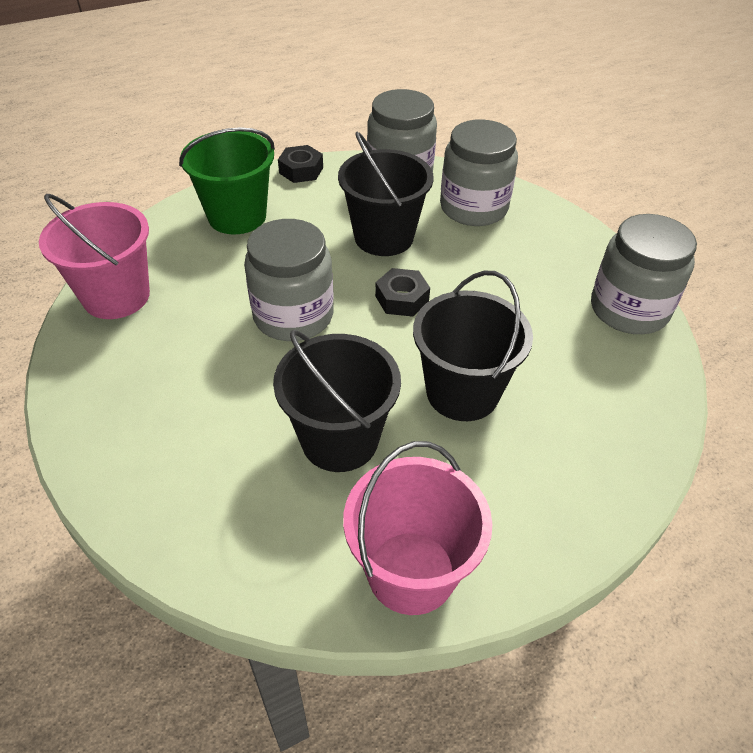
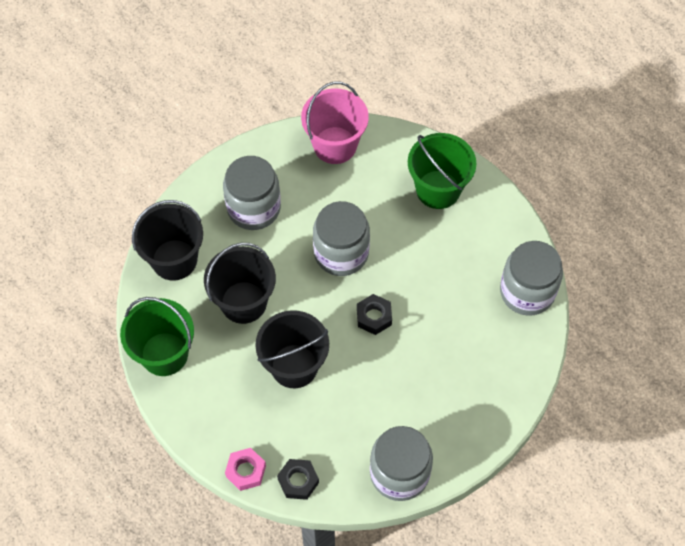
camera: 80 degrees right, 15 degrees up
black nut [278,145,323,183] -> black nut moved to [277,459,319,500]
black bucket [338,132,434,256] -> black bucket moved to [132,200,203,280]
pink bucket [343,441,492,615] -> green bucket [120,297,194,376]
grey jar [440,119,518,226] -> grey jar moved to [223,156,281,230]
none -> pink nut [225,448,266,491]

